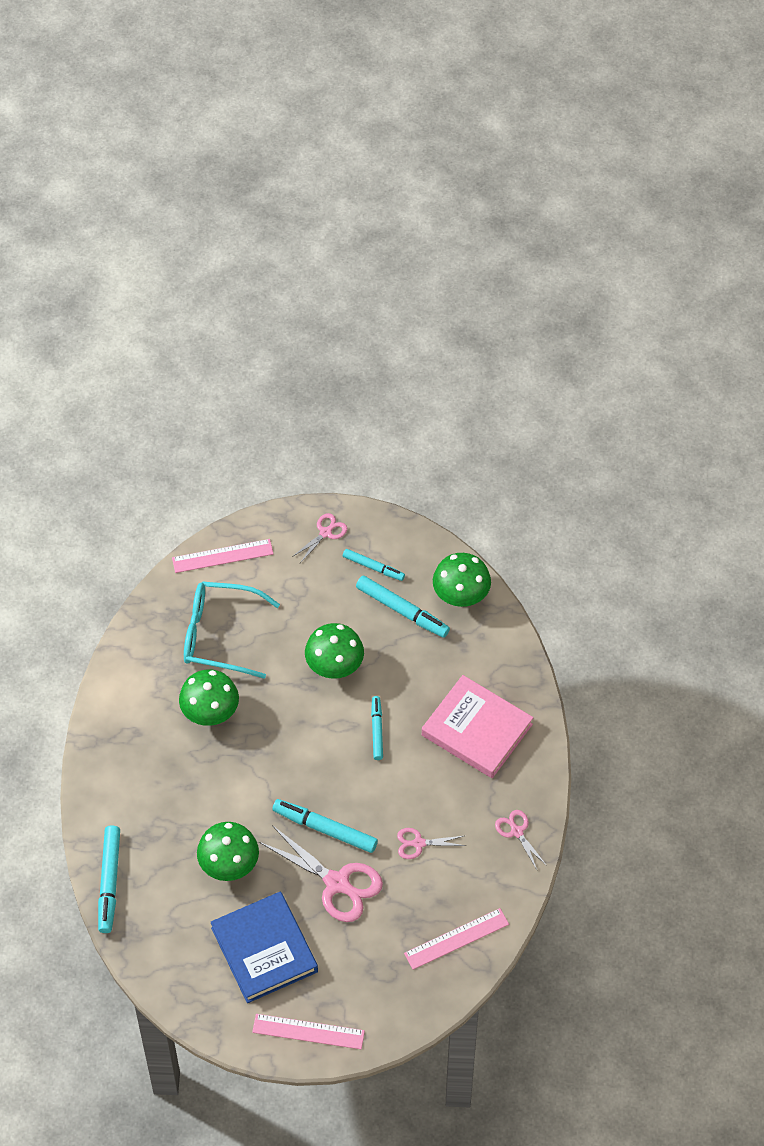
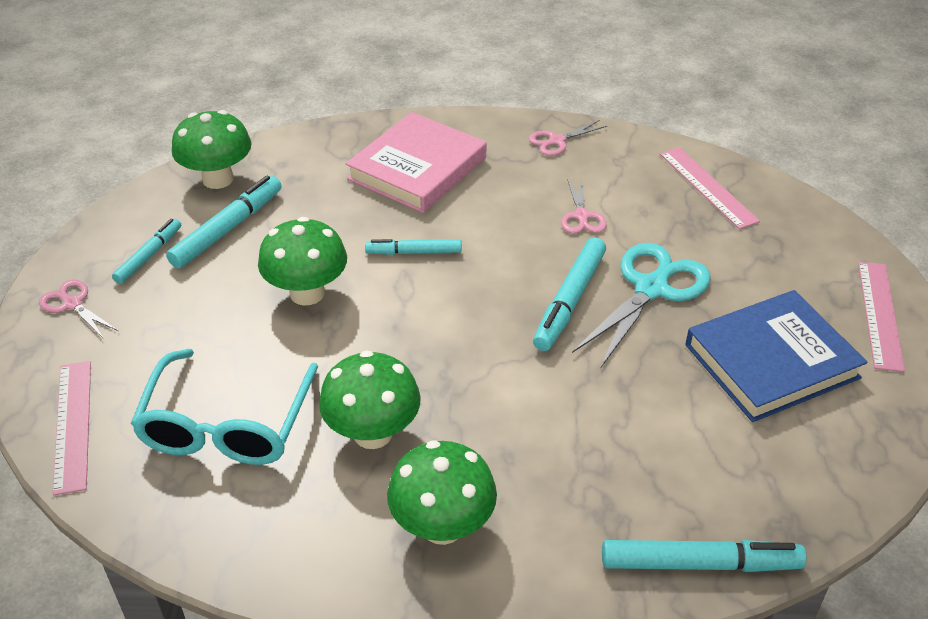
camera: 90 degrees left, 15 degrees down
green mushroom [197,822,259,881] -> green mushroom moved to [387,440,497,545]
pink scissors [259,825,383,922] -> turquoise scissors [572,243,711,369]

